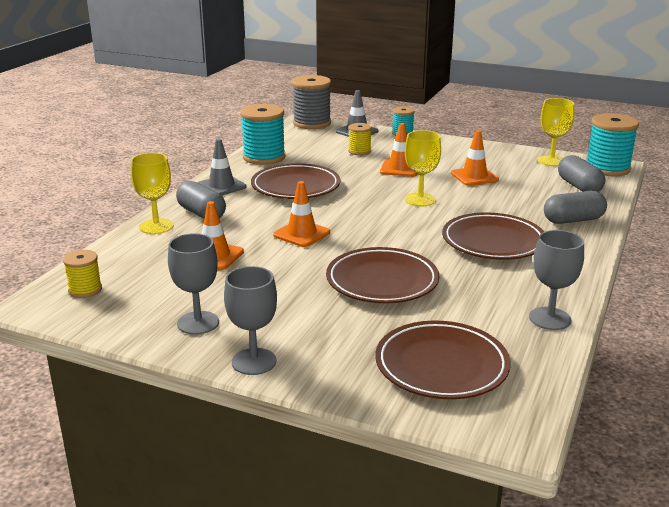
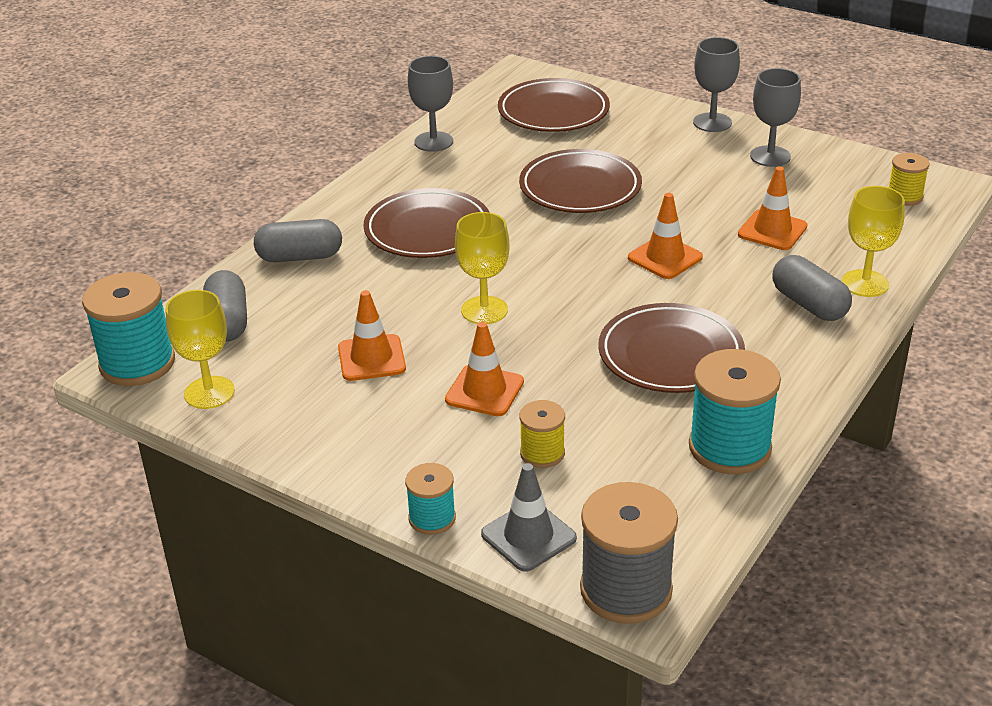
camera: 170 degrees left, 10 degrees up
grey traffic cone [198,139,247,196] -> none

